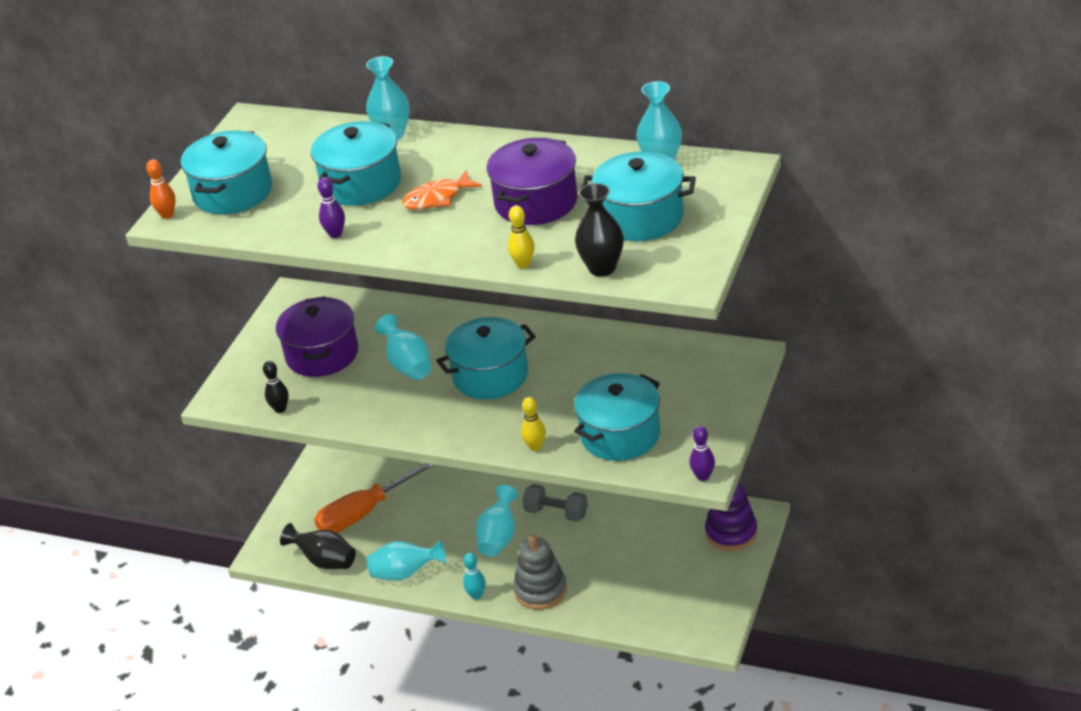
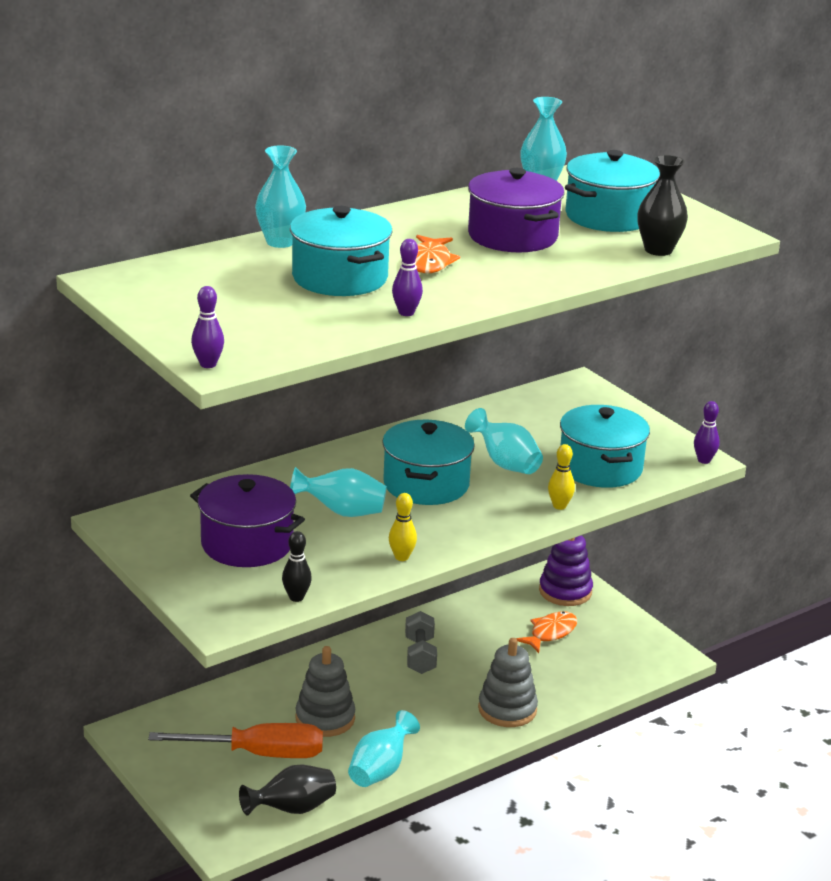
camera: 60 degrees left, 10 degrees down
orange bowling pin [146,159,176,219] -> purple bowling pin [191,286,224,368]
turquoise pot [181,130,272,214] -> none
orange screwdriver [314,463,434,533] -> orange screwdriver turned 90 degrees counterclockwise [148,723,323,758]
turquoise bowling pin [463,553,486,600] -> none
turquoise vase [476,485,519,557] -> turquoise vase moved to [465,408,543,474]
yellow bowling pin [508,206,535,268] -> yellow bowling pin moved to [389,493,417,561]
grey dumbbell [522,484,588,522] -> grey dumbbell turned 60 degrees counterclockwise [405,611,437,674]
none -> grey stacking toy [295,646,355,737]
none -> orange fish [516,611,577,653]

